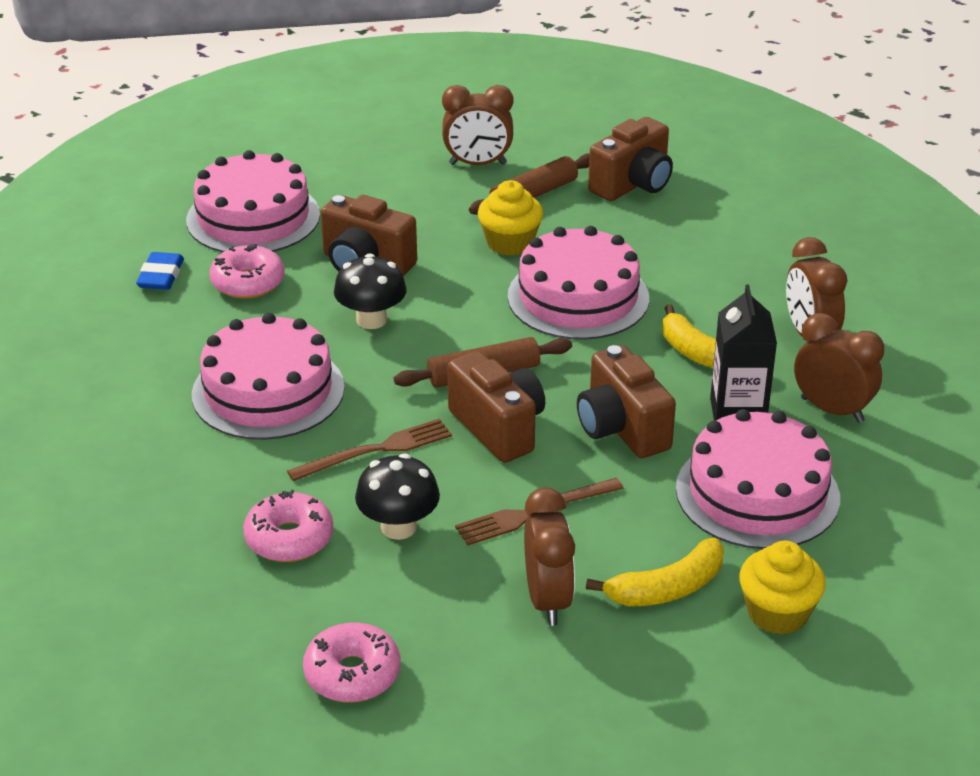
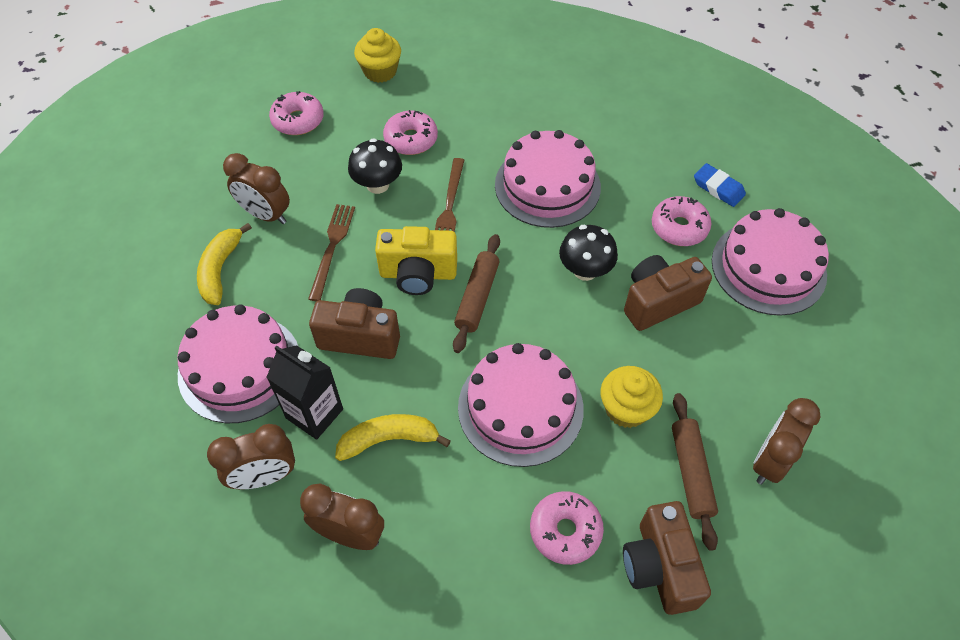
camera: 125 degrees right, 20 degrees up
brown camera [447,351,545,463] -> yellow camera [375,226,457,295]
yellow cupcake [739,541,826,635] -> yellow cupcake moved to [354,28,401,83]
none -> pink donut [530,491,604,565]

